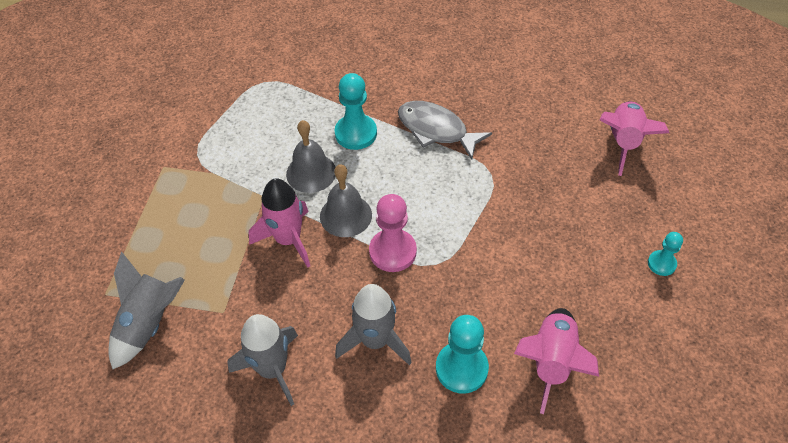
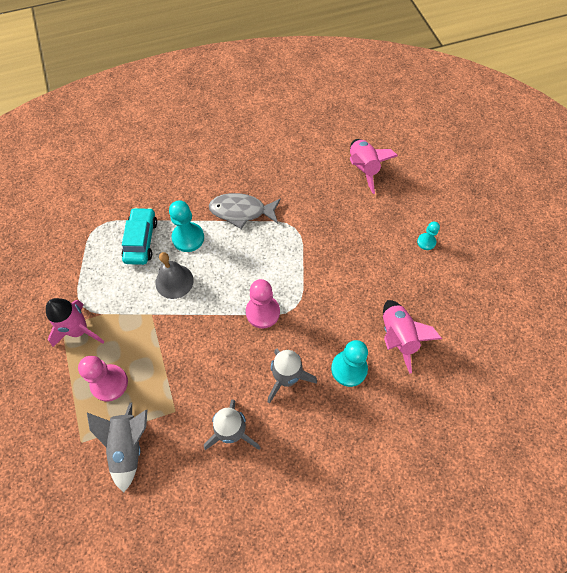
camera: 30 degrees left, 10 degrees up
pink rocket [249,178,310,268] -> pink rocket moved to [46,298,104,347]
grey bell [320,164,372,237] -> none
none -> pink pawn [78,356,128,402]
none -> turquoise car [122,207,157,265]

